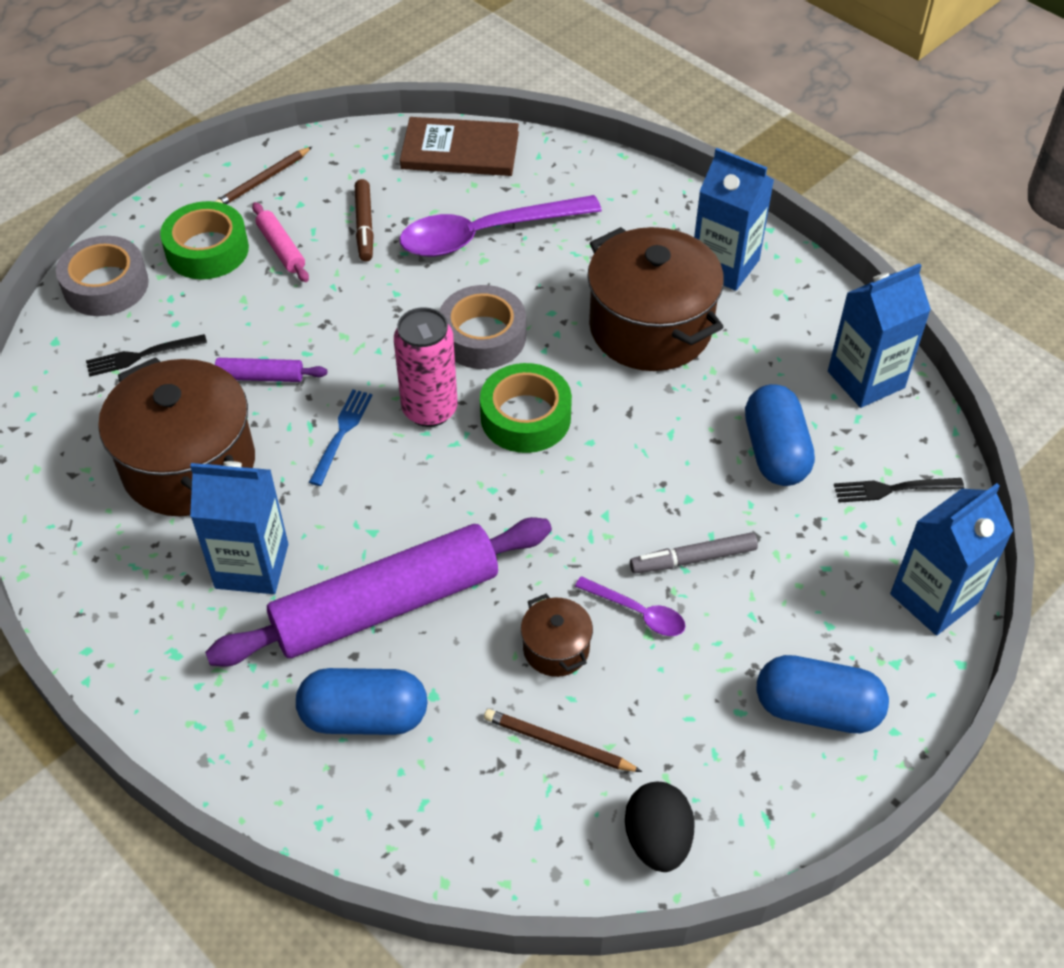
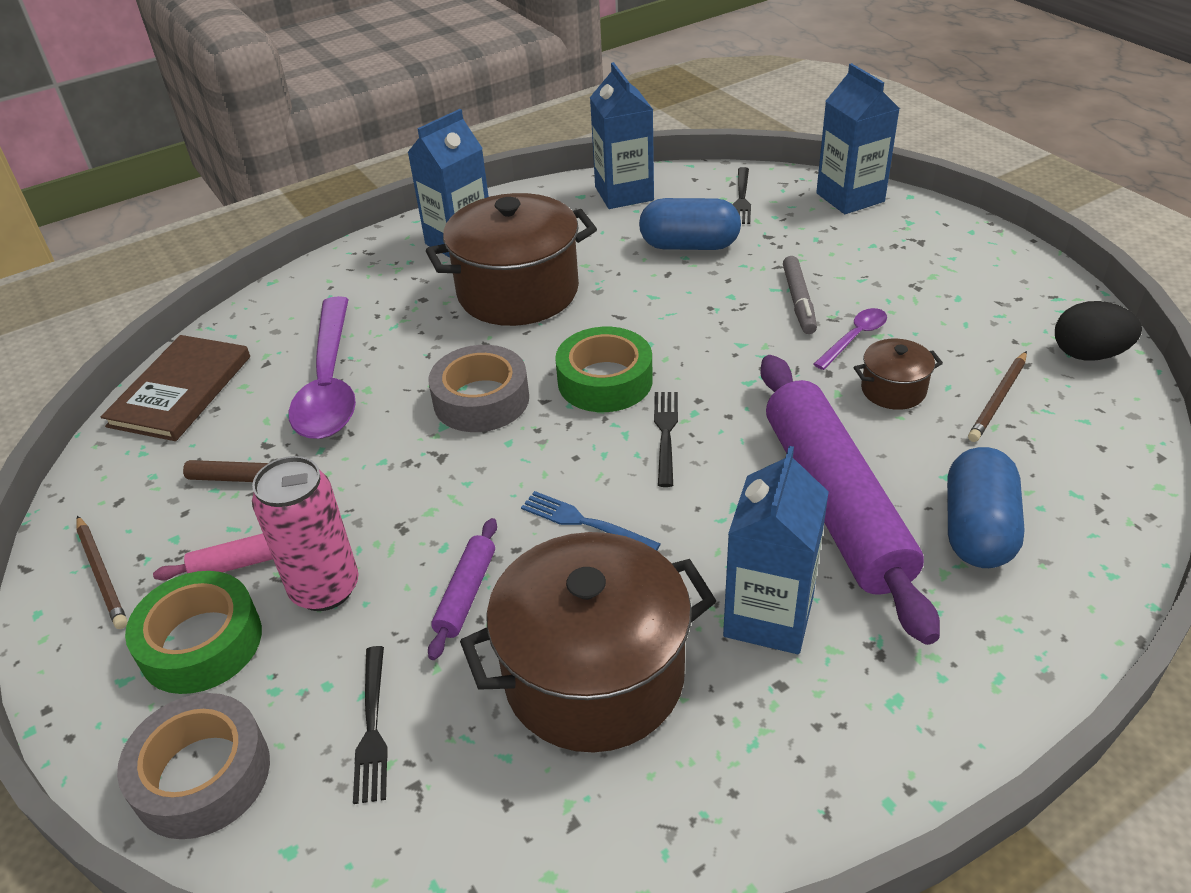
camera: 75 degrees left, 10 degrees down
pink can [394,307,458,427] -> pink can moved to [252,456,359,611]
blue capsule [757,655,889,733] -> none
none -> black fork [654,392,678,487]

